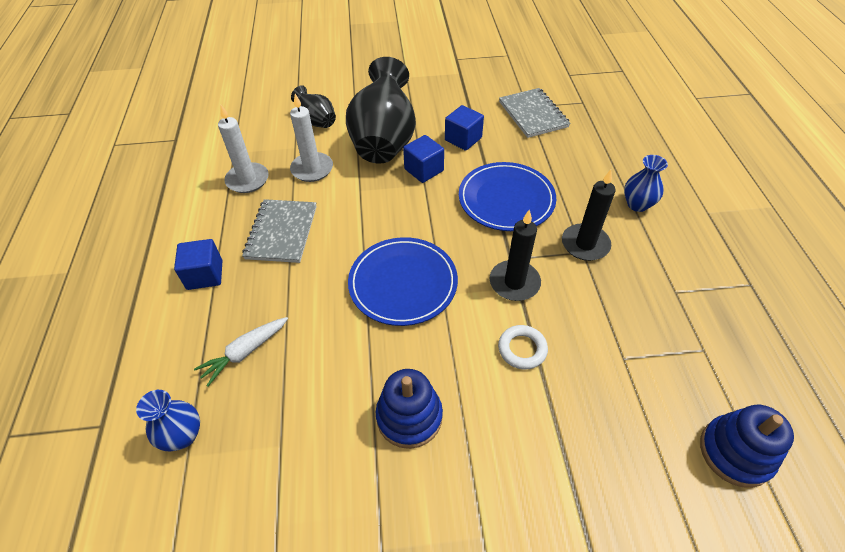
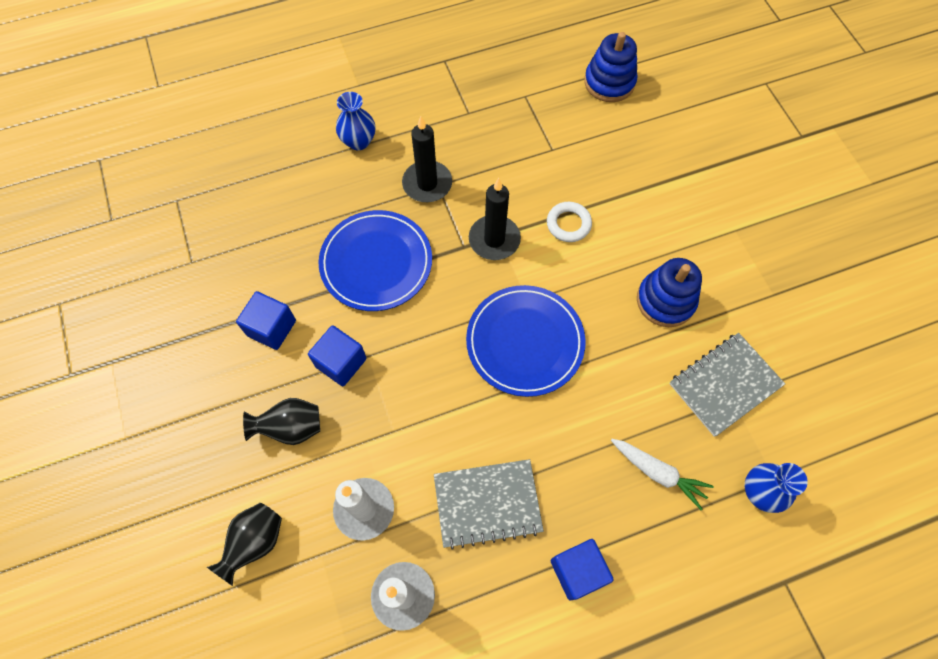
camera: 105 degrees left, 15 degrees up
black vase [346,57,416,164] -> black vase [243,398,320,445], size x0.49
grey notebook [499,88,571,138] -> grey notebook moved to [670,333,785,437]

